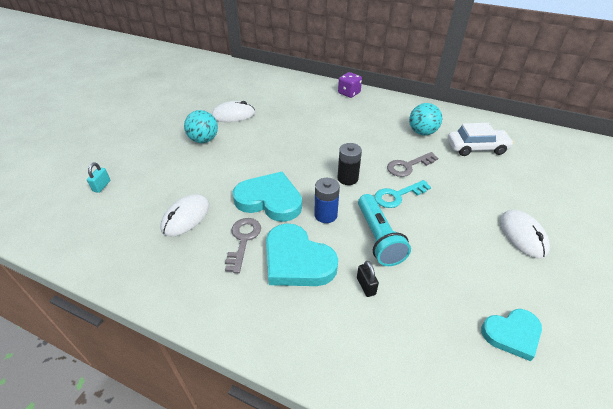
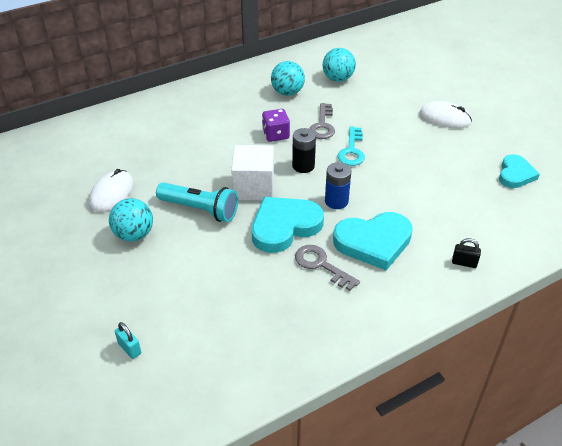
camera: 55 degrees left, 0 degrees up
white mouse [160,194,209,236] -> none
purple dice [338,72,362,98] -> purple dice moved to [262,109,290,142]
black padlock [357,261,379,297] -> black padlock moved to [452,238,481,268]
turquoise flashlight [358,194,411,266] -> turquoise flashlight moved to [156,182,238,222]
white car [448,123,514,156] -> turquoise ball [323,48,356,82]
none -> white cube [231,145,274,200]

